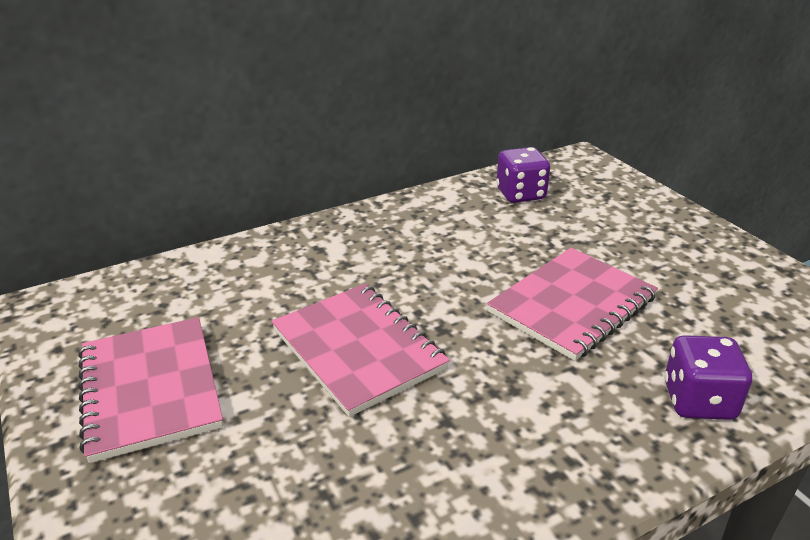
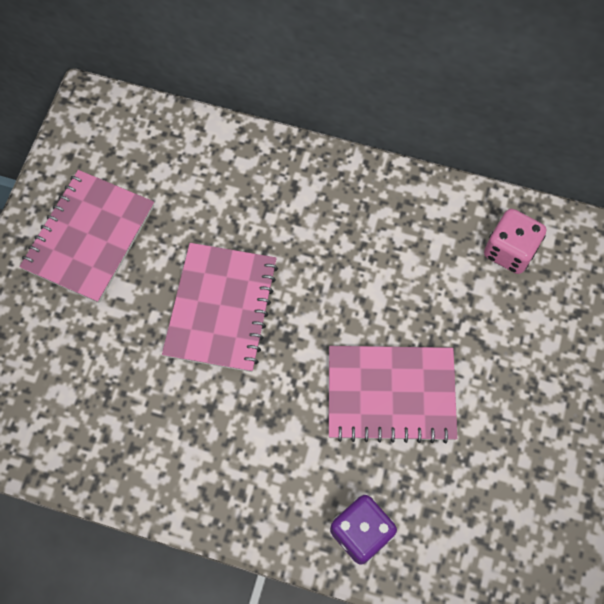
camera: 45 degrees right, 35 degrees up
purple dice [496,147,550,203] -> pink dice [484,209,546,274]

